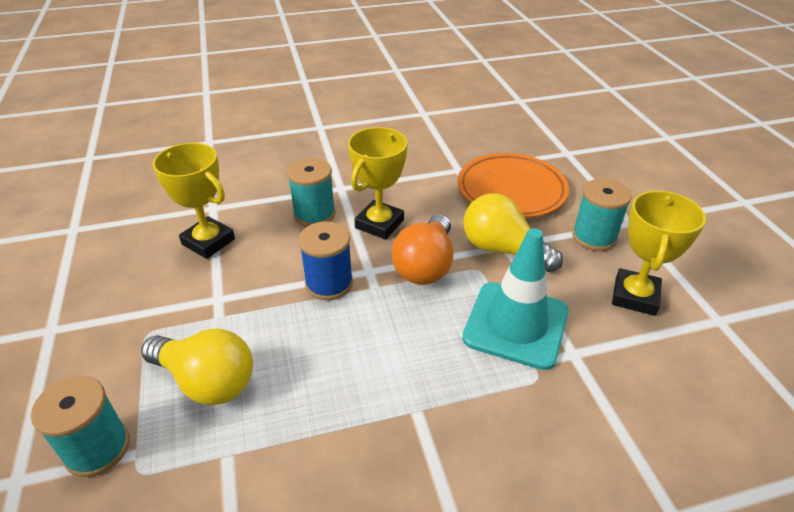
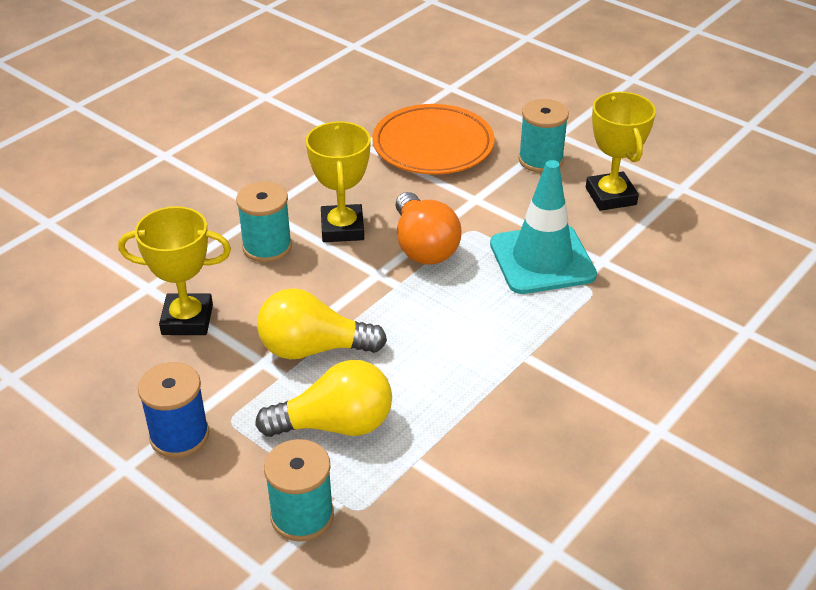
camera: 35 degrees left, 0 degrees up
blue spool [298,221,353,300] -> blue spool moved to [138,362,209,458]
yellow light bulb [464,193,563,272] -> yellow light bulb moved to [257,288,387,359]

